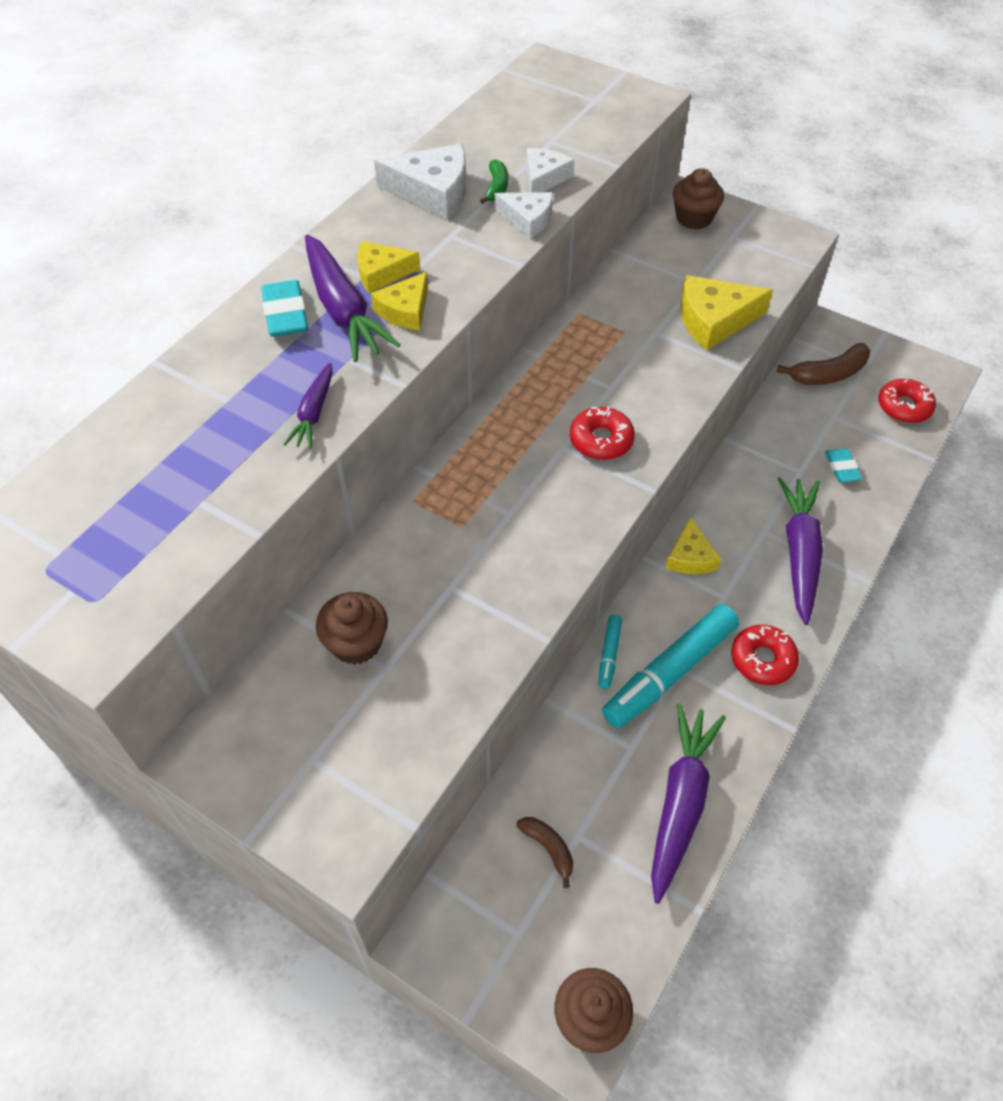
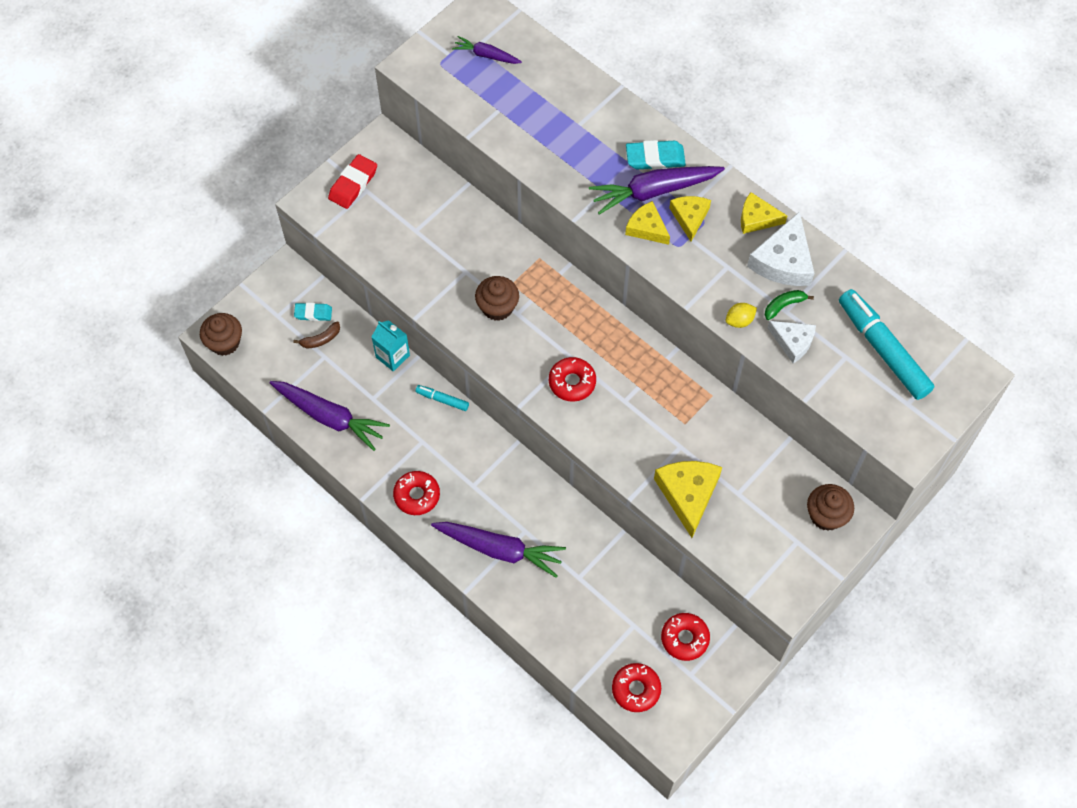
camera: 100 degrees right, 10 degrees up
purple carrot [283,363,333,449] -> purple carrot moved to [452,36,522,64]
brown cupcake [316,592,388,665] -> brown cupcake moved to [475,276,519,321]
green banana [480,159,508,204] -> green banana turned 135 degrees clockwise [765,290,814,320]
white cheese [495,192,553,239] -> yellow lemon [726,303,757,328]
turquoise marker [602,604,739,728] -> turquoise marker moved to [839,289,934,400]
yellow cheese [666,517,721,574] -> yellow cheese moved to [741,192,787,234]
brown banana [777,343,870,385] -> red donut [661,613,710,661]
turquoise eraser [825,448,862,482] -> turquoise eraser moved to [294,303,332,321]
none -> red eraser [328,154,377,209]
none -> turquoise carton [372,320,410,372]

